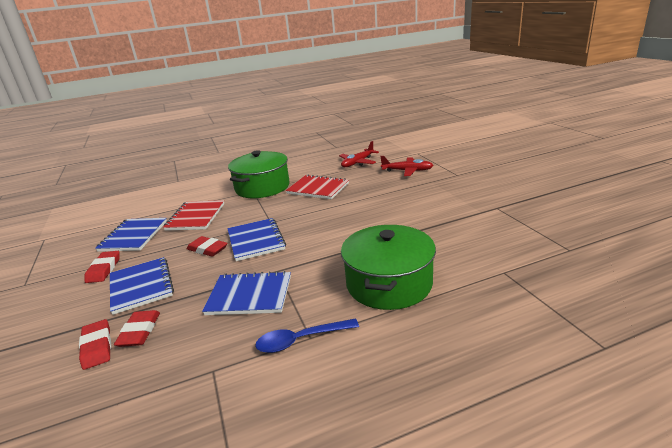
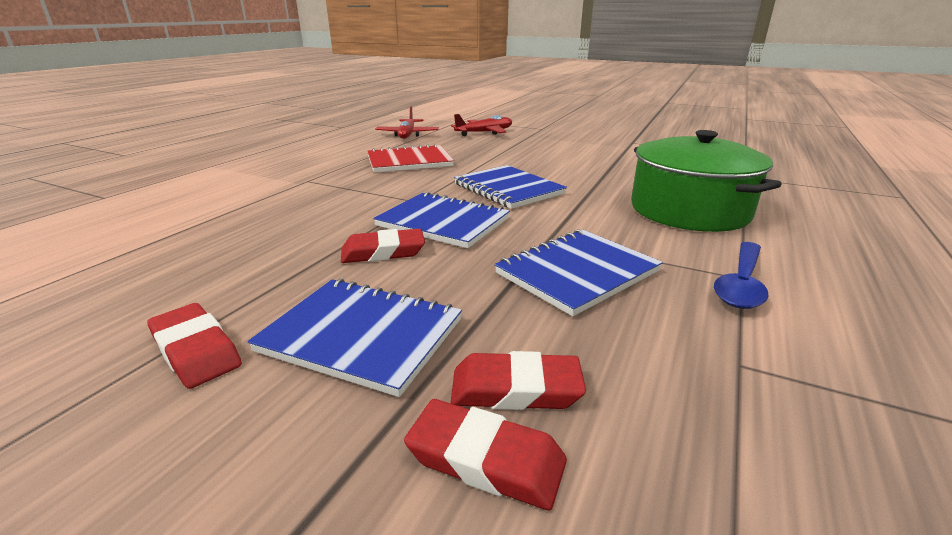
camera: 45 degrees left, 0 degrees up
blue notebook [95,218,167,252] -> blue notebook moved to [454,165,567,209]
red eraser [114,310,160,347] -> red eraser turned 45 degrees counterclockwise [451,351,586,410]
red notebook [163,200,224,231] -> none
green pot [228,150,290,198] -> none

